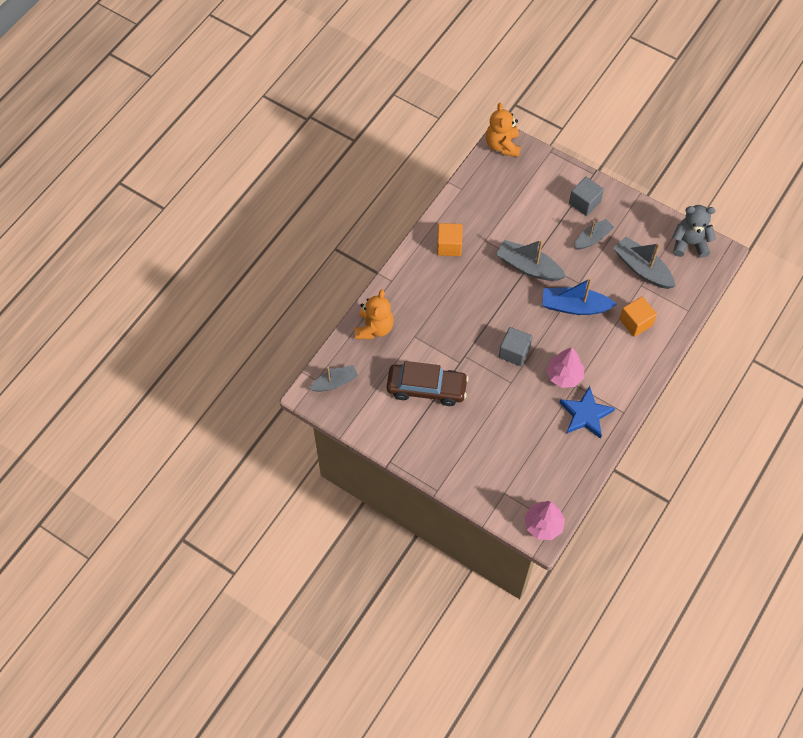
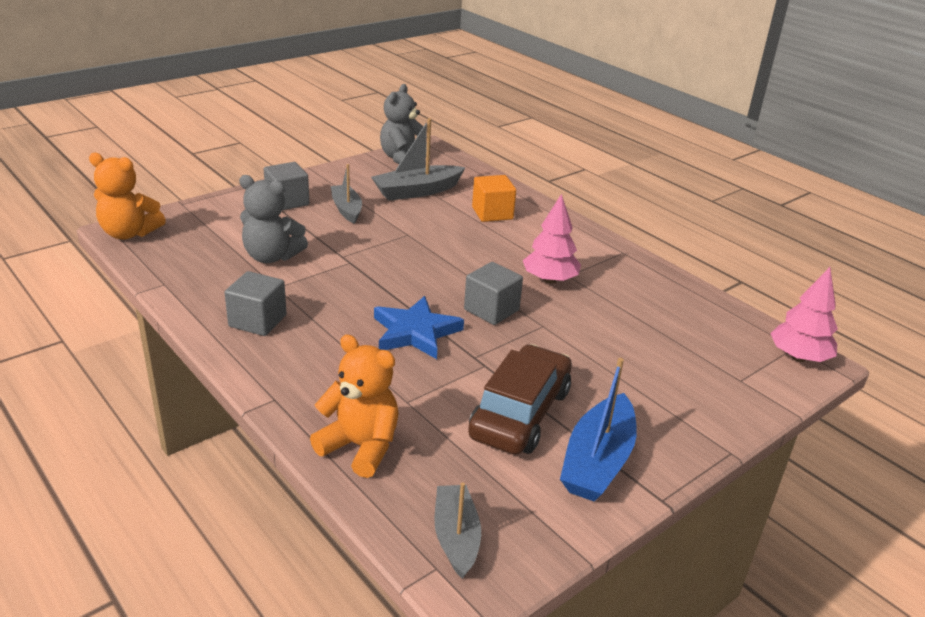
camera: 75 degrees left, 30 degrees down
orange cube [437,223,463,256] -> grey cube [225,271,287,336]
grey boat [496,240,566,281] -> none
blue boat [542,278,617,315] -> blue boat moved to [560,358,637,501]
blue star [559,386,615,439] -> blue star moved to [374,296,464,359]
none -> grey teddy bear [239,175,308,263]

